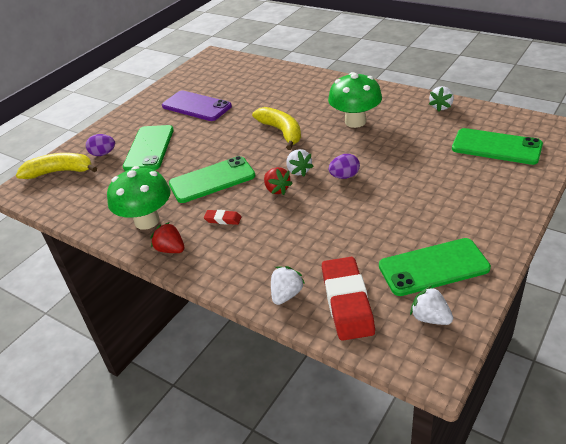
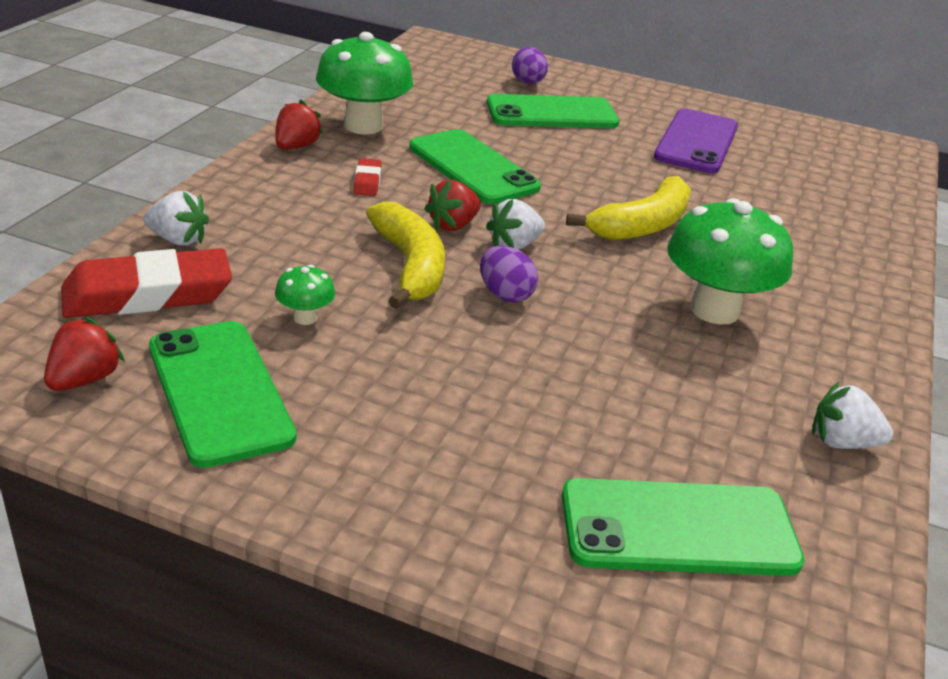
camera: 70 degrees right, 5 degrees down
yellow banana [16,153,97,179] -> yellow banana moved to [366,201,445,309]
white strawberry [410,286,453,325] -> red strawberry [44,317,125,391]
green phone [452,128,543,165] -> green phone turned 75 degrees clockwise [562,478,804,576]
none -> green mushroom [275,264,335,325]

